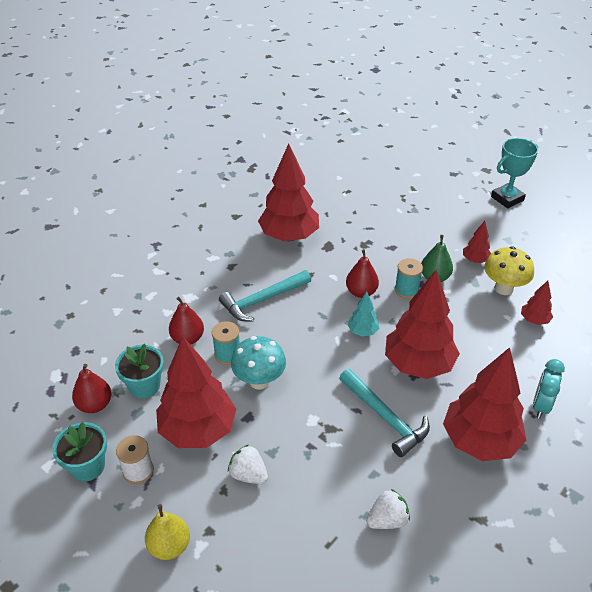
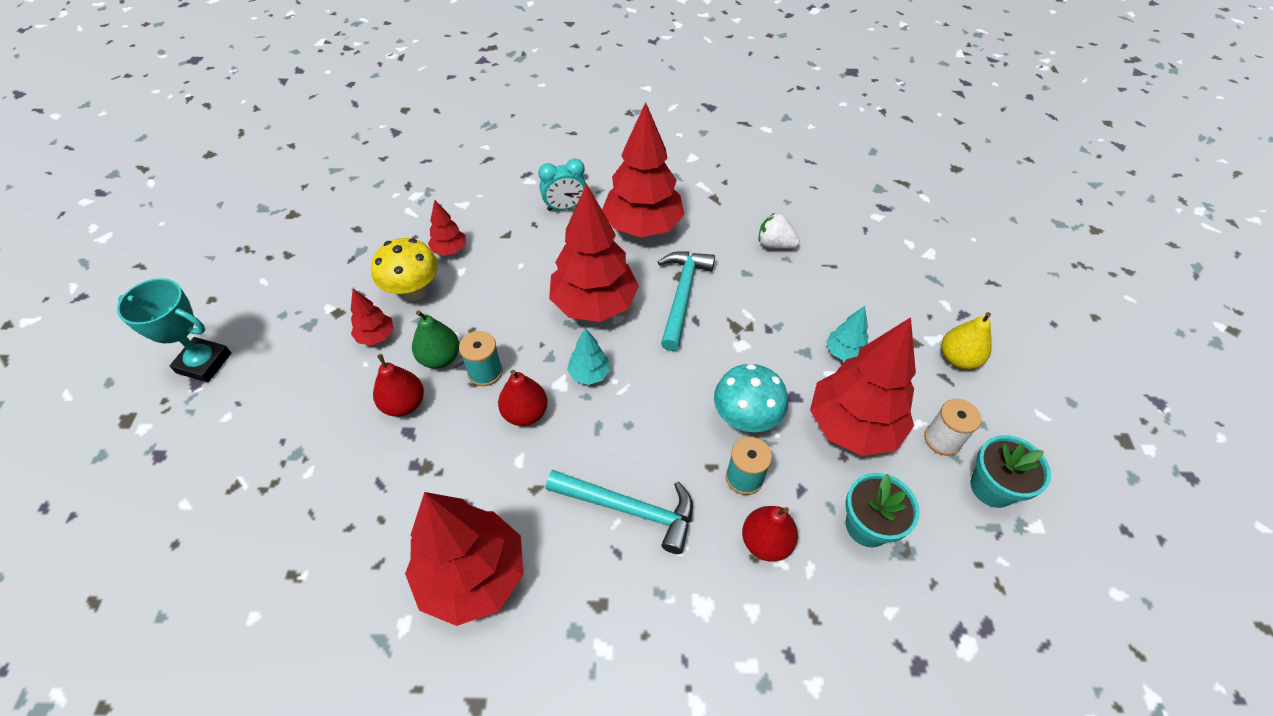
camera: 130 degrees left, 10 degrees up
red pear [72,364,112,413] -> red pear moved to [373,354,424,417]
white strawberry [228,445,268,484] -> turquoise tree [826,306,869,361]

